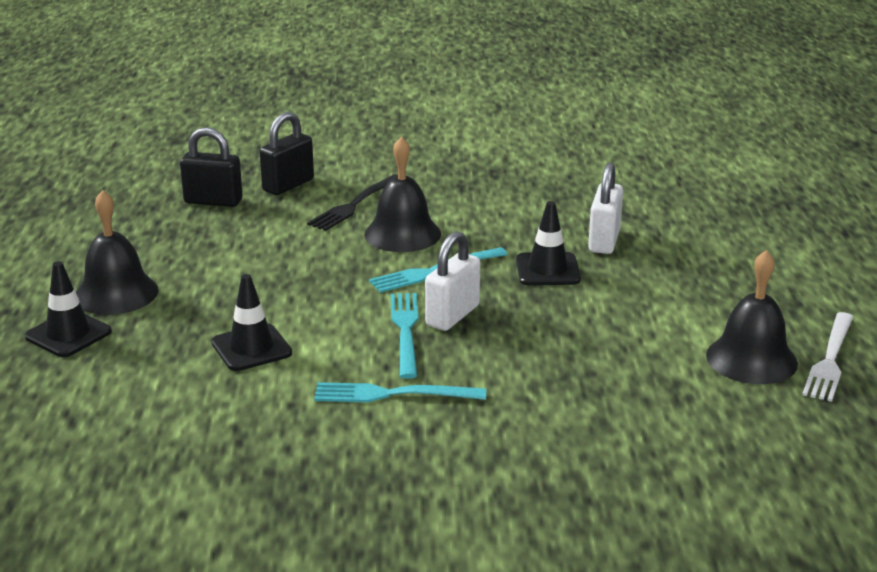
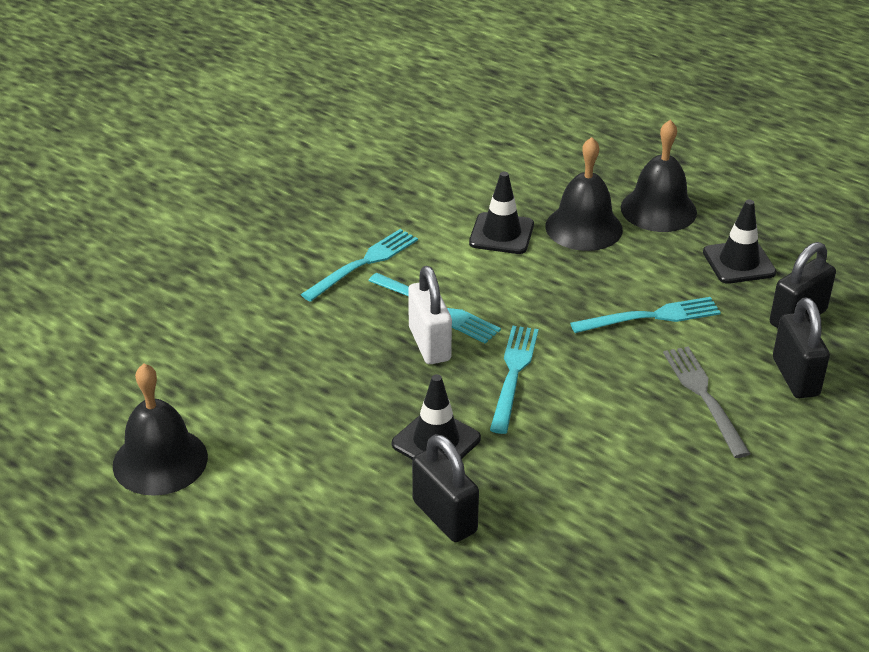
camera: 130 degrees right, 10 degrees up
black traffic cone [25,261,112,357] -> black traffic cone moved to [703,200,777,284]
black fork [307,174,398,231] -> grey fork [663,347,750,458]
black bell [364,136,441,252] -> black bell moved to [545,137,623,251]
white padlock [588,162,623,254] -> black padlock [412,434,479,542]
white fork [802,312,853,402] -> none
none -> turquoise fork [570,297,721,333]

